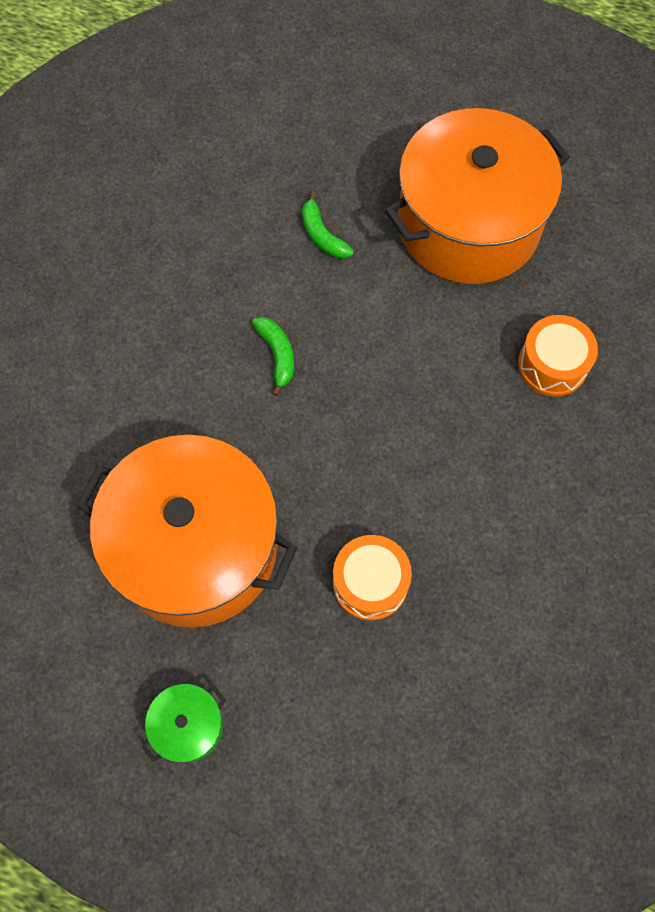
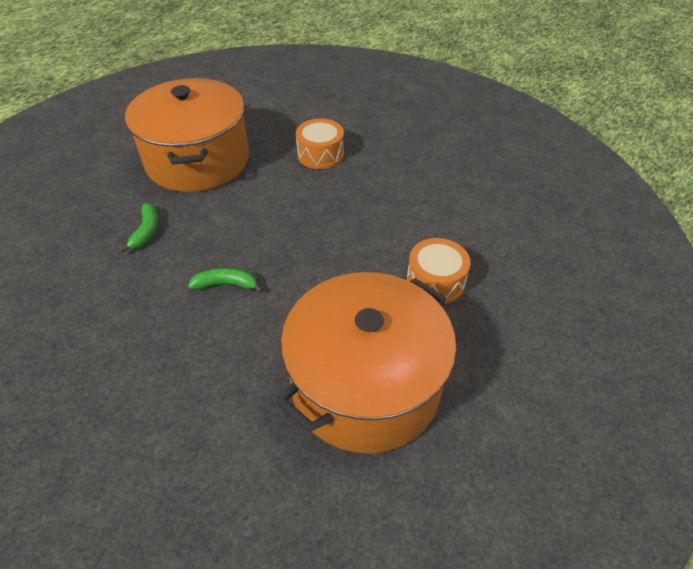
camera: 70 degrees left, 20 degrees down
green pot [141,684,226,763] -> none
green banana [302,191,354,259] -> green banana turned 75 degrees counterclockwise [120,203,158,253]

